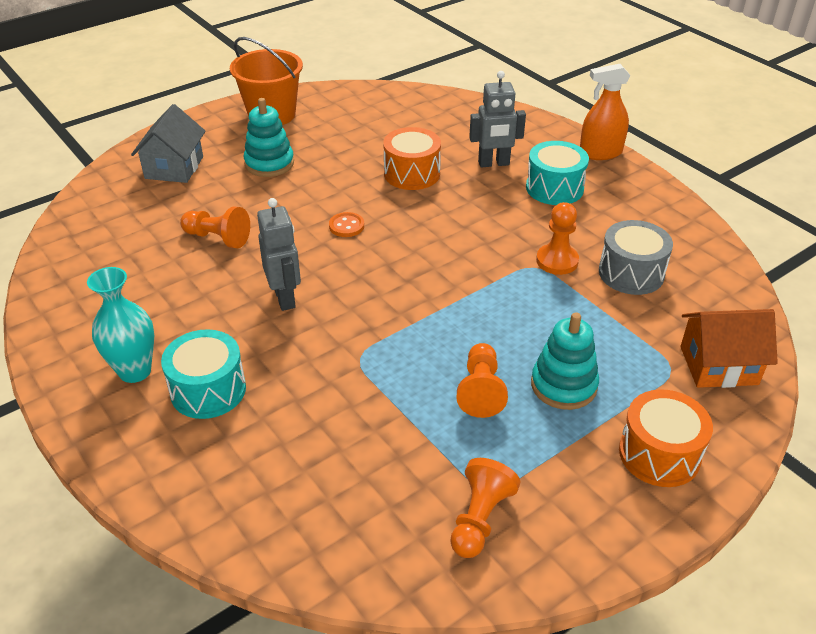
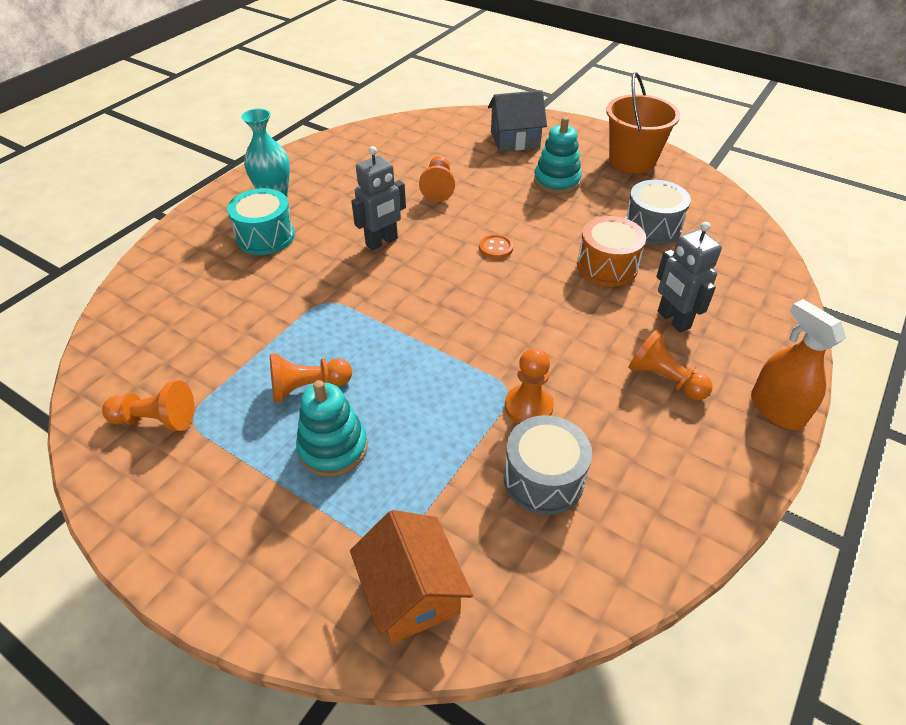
camera: 70 degrees right, 5 degrees up
turquoise drum [526,141,589,205] -> orange pawn [628,330,713,400]
orange drum [619,389,713,487] -> none
none -> grey drum [625,180,691,245]

